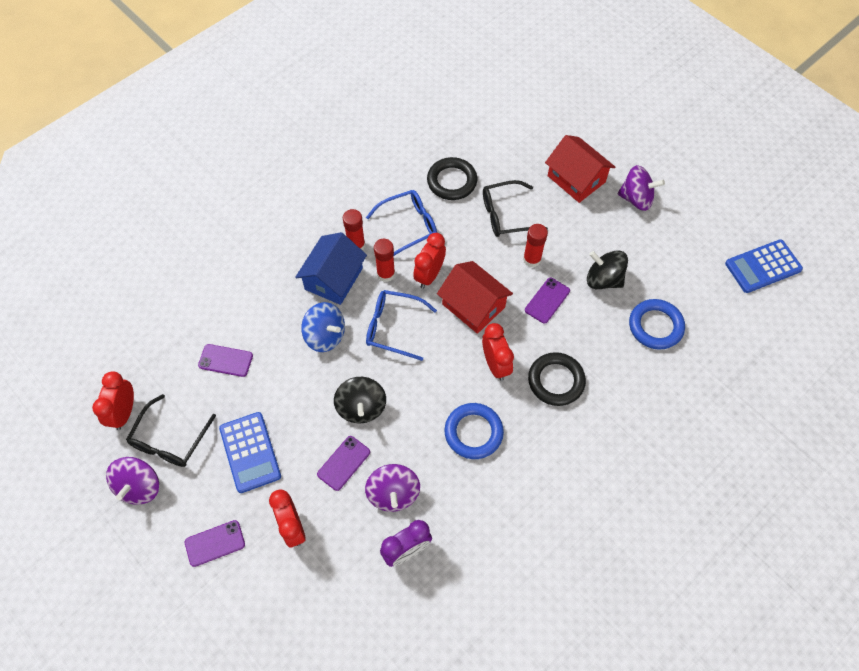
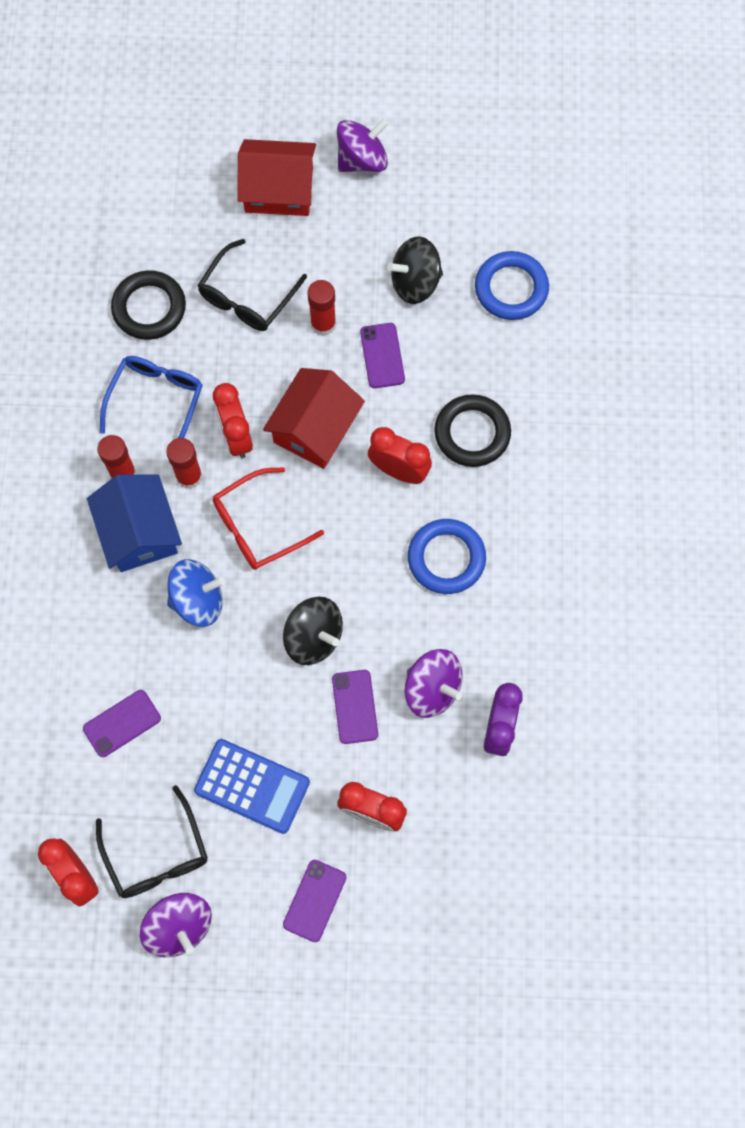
camera: 45 degrees left, 10 degrees up
blue glasses [366,290,437,361] -> red glasses [213,467,324,570]
red house [437,261,513,334] -> red house turned 60 degrees counterclockwise [263,368,365,469]
blue calculator [725,239,803,293] -> none

